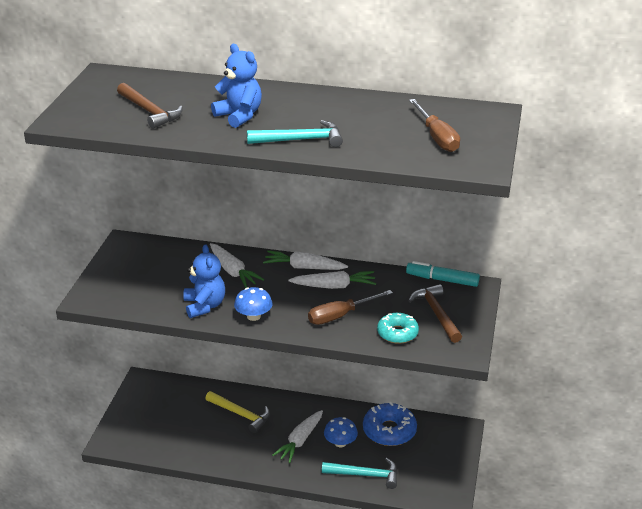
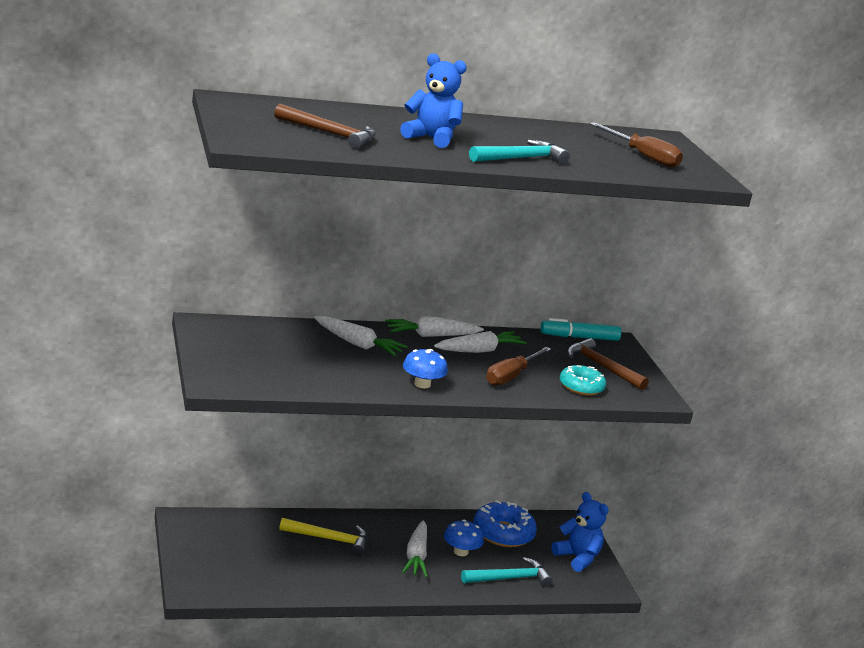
camera: 30 degrees left, 10 degrees down
blue teddy bear [183,244,225,318] -> blue teddy bear moved to [552,492,609,572]

